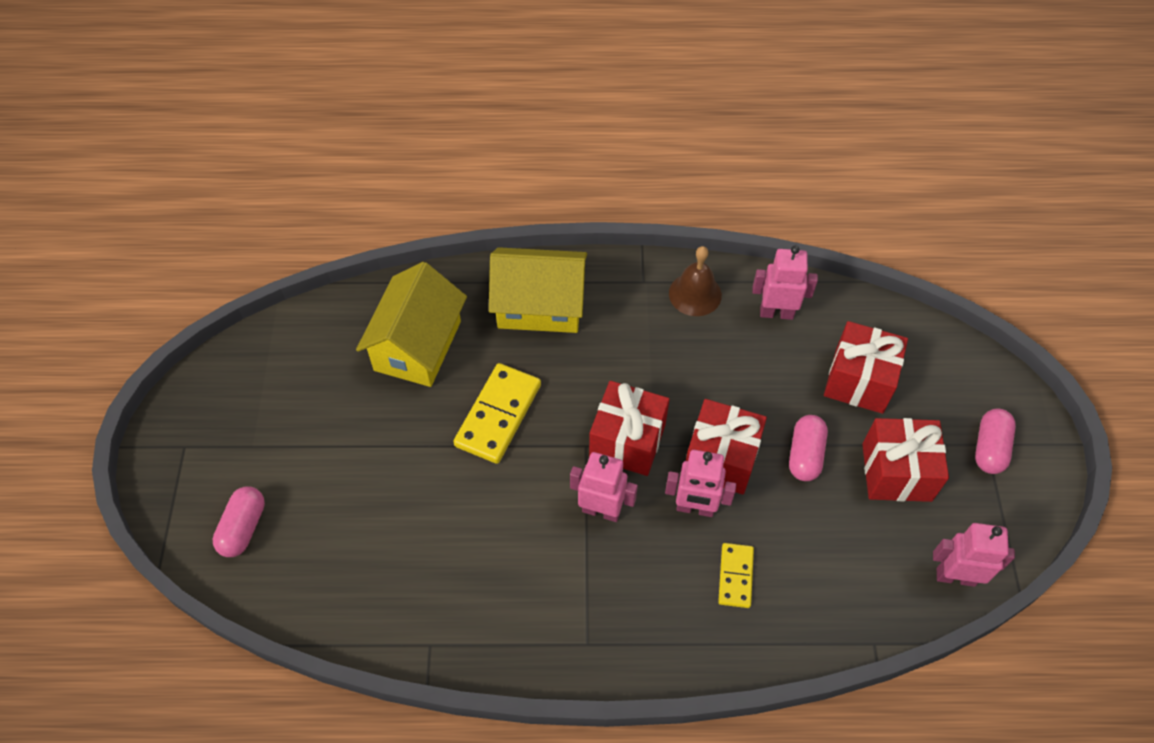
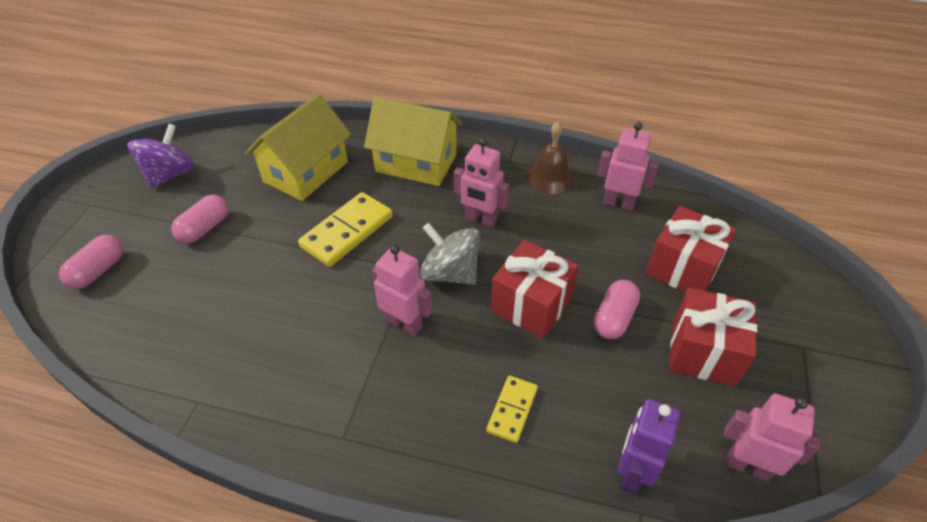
camera: 15 degrees right, 10 degrees down
red gift [589,381,670,476] -> grey spinning top [420,223,480,285]
pink robot [665,450,736,517] -> pink robot moved to [454,138,509,227]
pink capsule [975,408,1016,474] -> pink capsule moved to [171,195,228,243]
none -> purple spinning top [127,124,195,189]
none -> purple robot [618,399,680,495]

